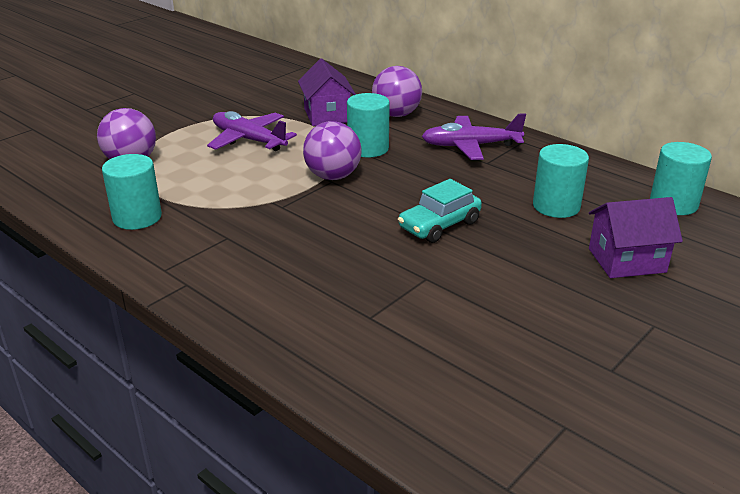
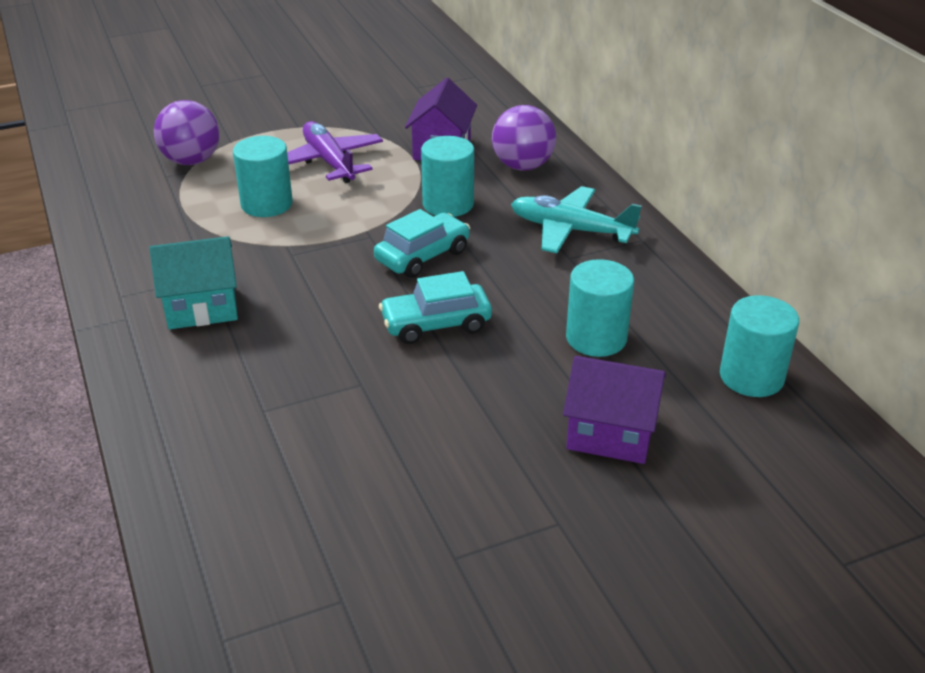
camera: 25 degrees right, 5 degrees up
turquoise cylinder [102,154,162,230] -> turquoise cylinder moved to [233,136,293,217]
purple ball [303,121,361,180] -> none
purple plane [422,114,526,160] -> turquoise plane [511,186,642,253]
none -> turquoise house [149,236,238,329]
none -> turquoise car [374,209,470,278]

